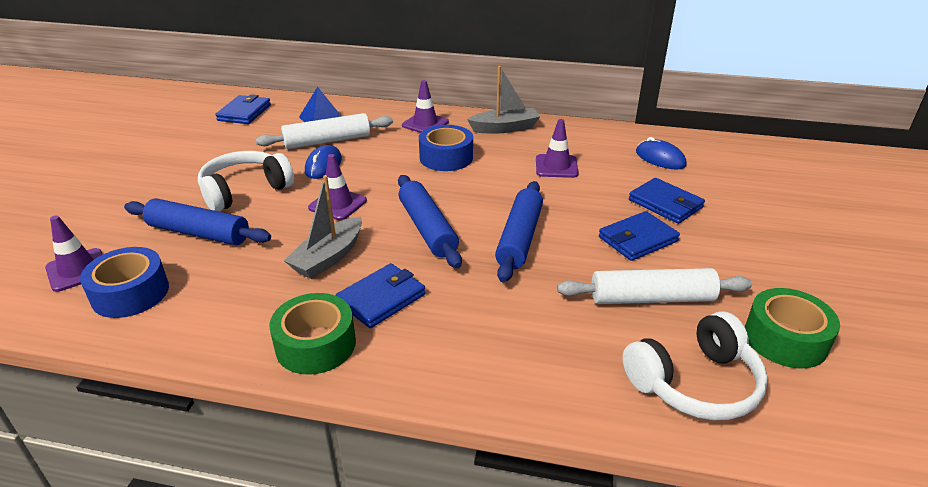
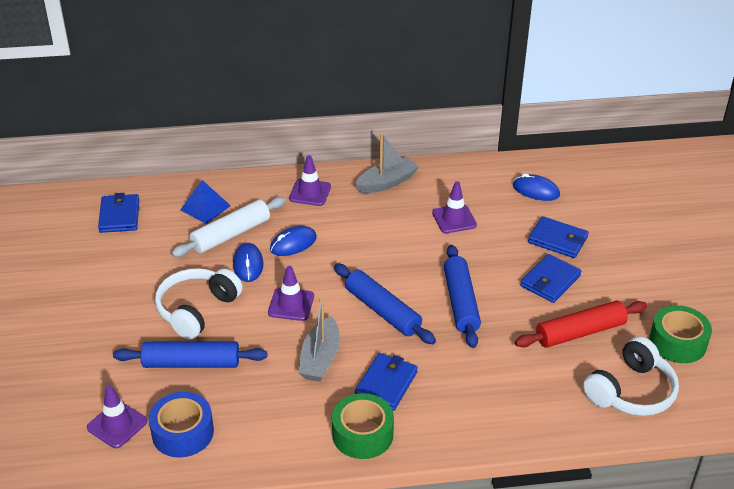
camera: 20 degrees left, 5 degrees up
blue tape [419,125,473,171] -> none
white rolling pin [557,268,752,304] -> red rolling pin [515,300,647,348]
none -> blue mouse [270,226,317,256]

